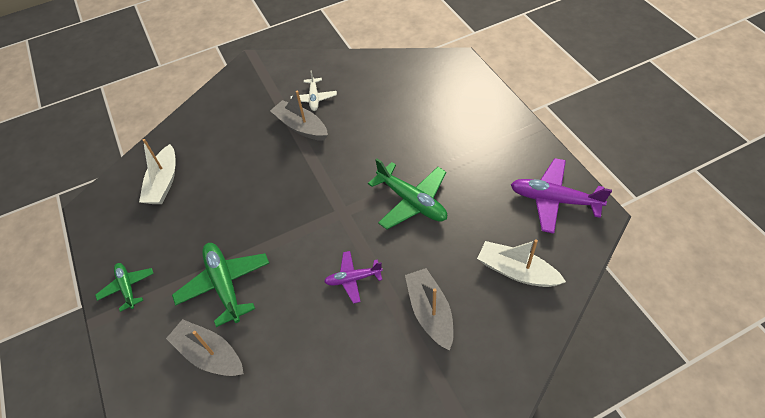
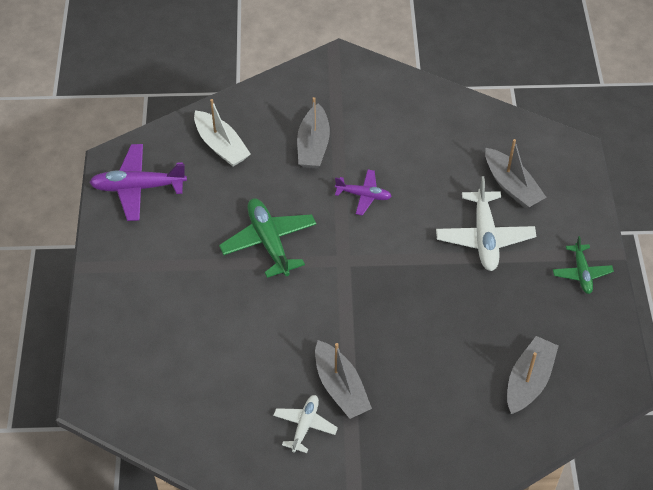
camera: 160 degrees left, 0 degrees up
white boat [139,139,176,204] -> grey boat [507,336,558,414]
green plane [172,243,269,327] -> white plane [436,176,536,271]
purple plane [511,158,612,234] -> purple plane turned 135 degrees clockwise [89,144,187,221]

